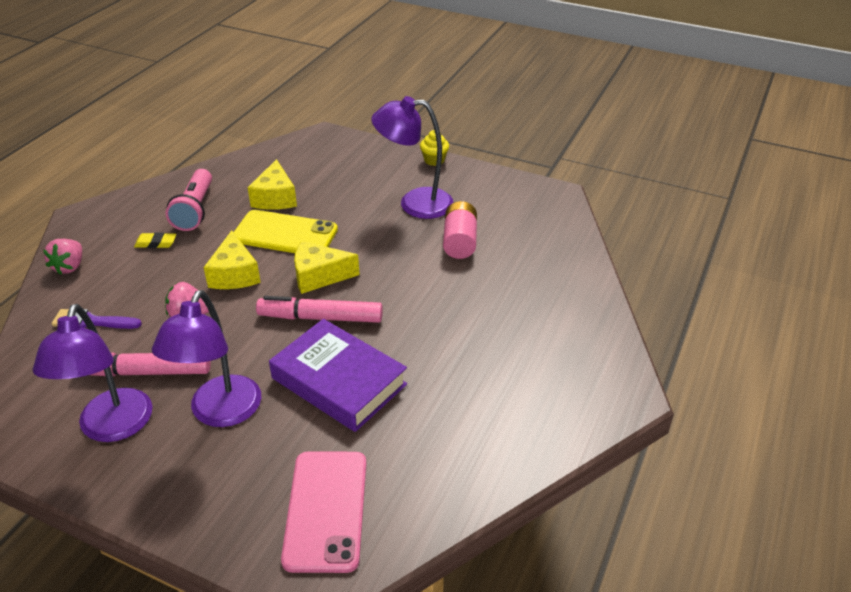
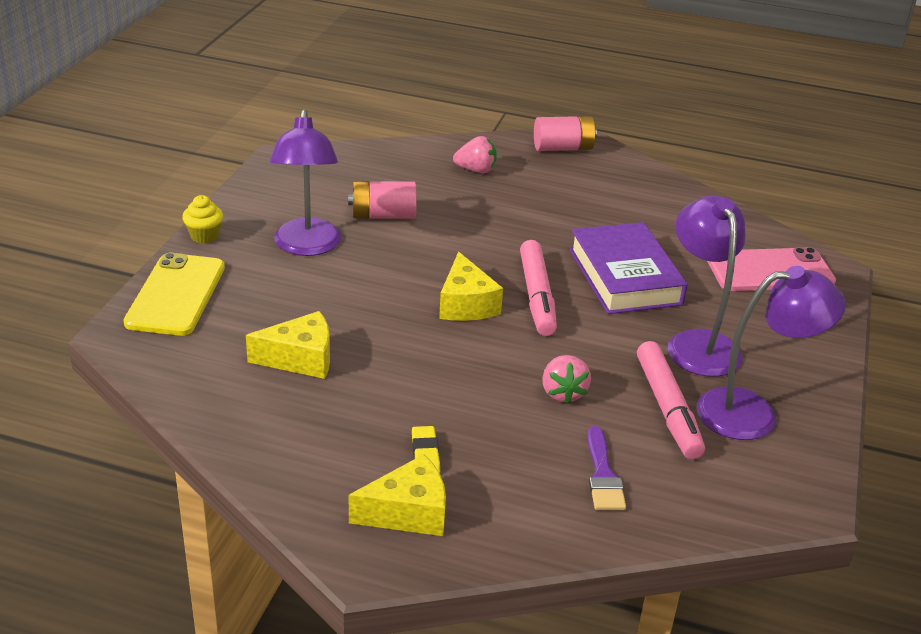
camera: 100 degrees left, 5 degrees down
pink strawberry [43,239,82,275] -> pink strawberry moved to [453,136,497,173]
purple lamp [152,290,261,427] -> purple lamp turned 105 degrees counterclockwise [668,196,746,377]
pink flashlight [165,169,212,231] -> none
yellow cheese [203,230,261,289] -> yellow cheese moved to [349,454,446,536]
yellow phone [234,210,338,253] -> yellow phone moved to [124,253,225,336]
purple book [269,319,407,432] -> purple book turned 45 degrees counterclockwise [569,222,688,314]
none -> pink battery [534,116,597,151]

